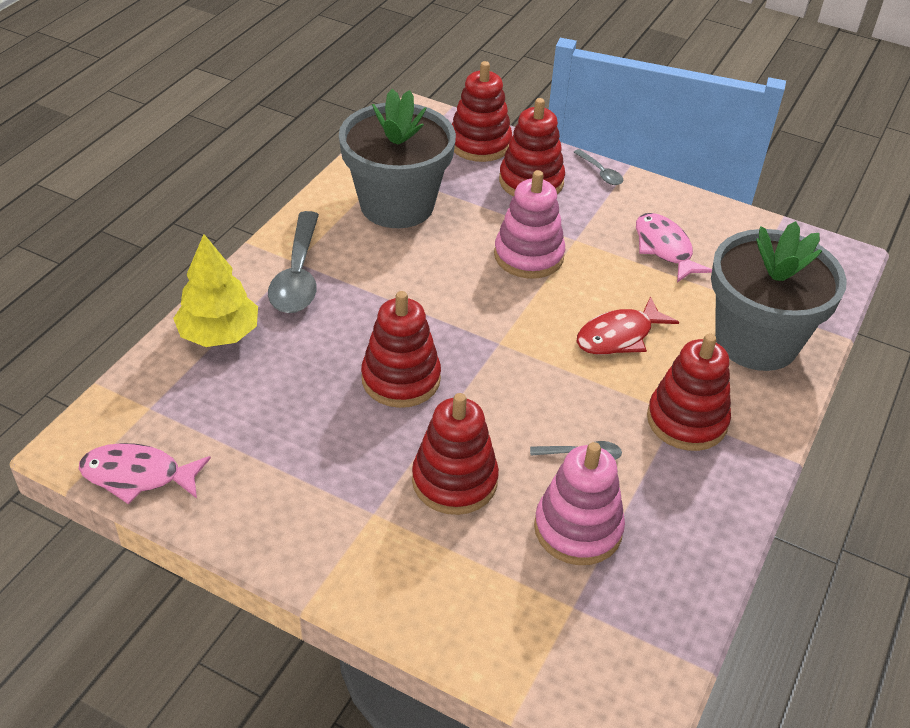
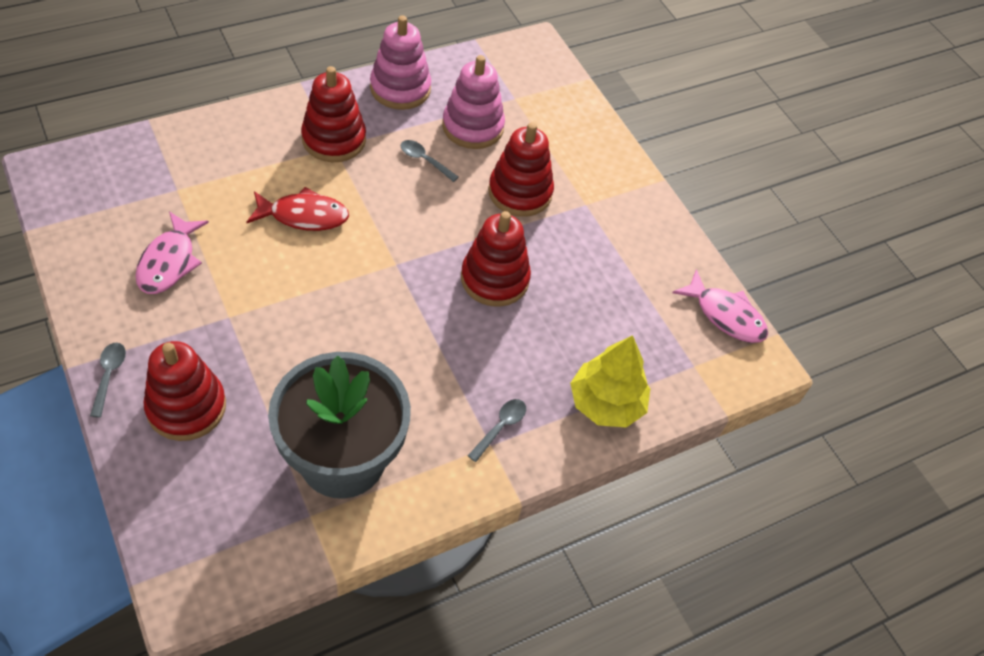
camera: 150 degrees left, 10 degrees up
grey spoon [268,211,319,313] -> grey spoon [468,399,526,462], size x0.49
red stacking toy [452,61,512,162] -> none
pink stacking toy [494,170,565,279] -> pink stacking toy moved to [370,15,431,110]
grey flower pot [711,221,847,371] -> none

